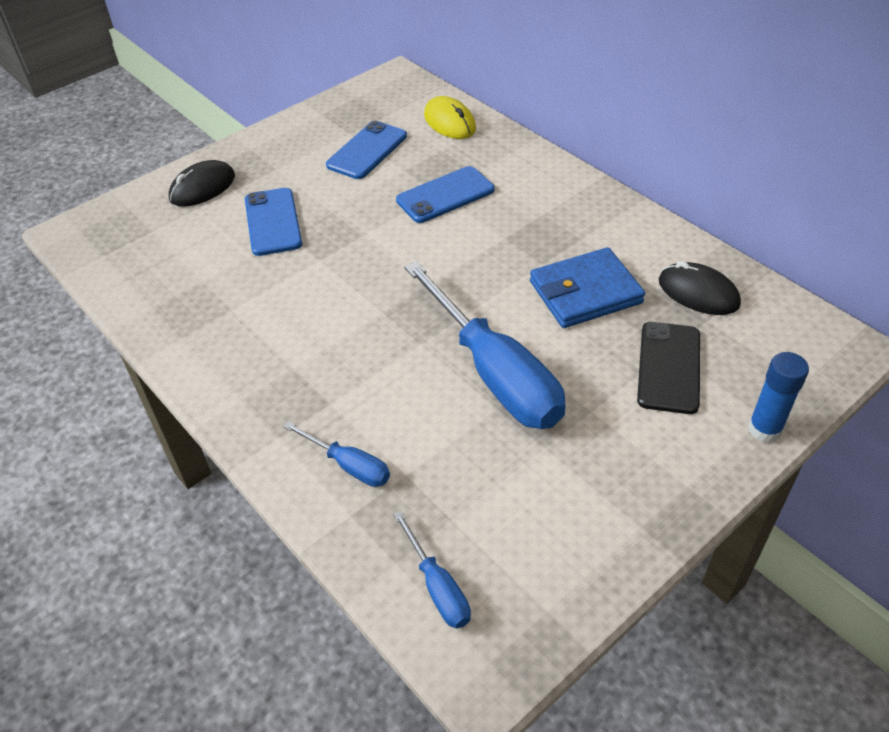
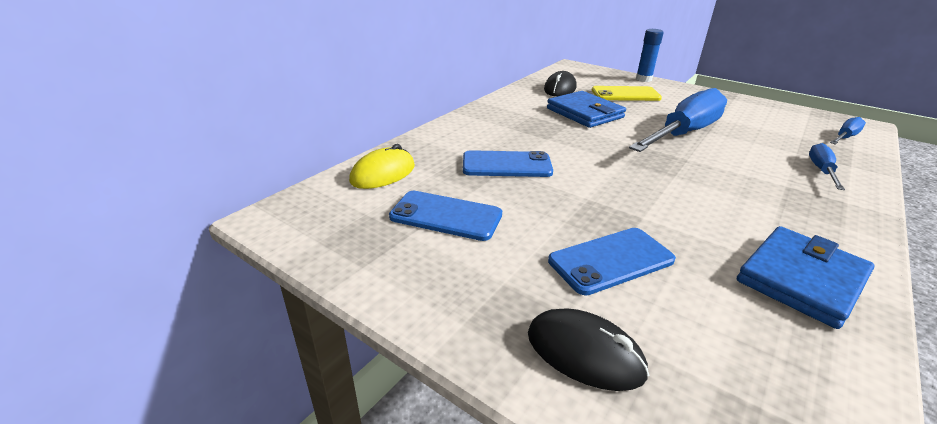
camera: 105 degrees left, 15 degrees down
blue phone [396,166,494,223] -> blue phone turned 45 degrees counterclockwise [463,150,553,177]
black phone [637,322,700,414] -> yellow phone [592,86,662,101]
none -> blue wallet [737,226,875,329]

